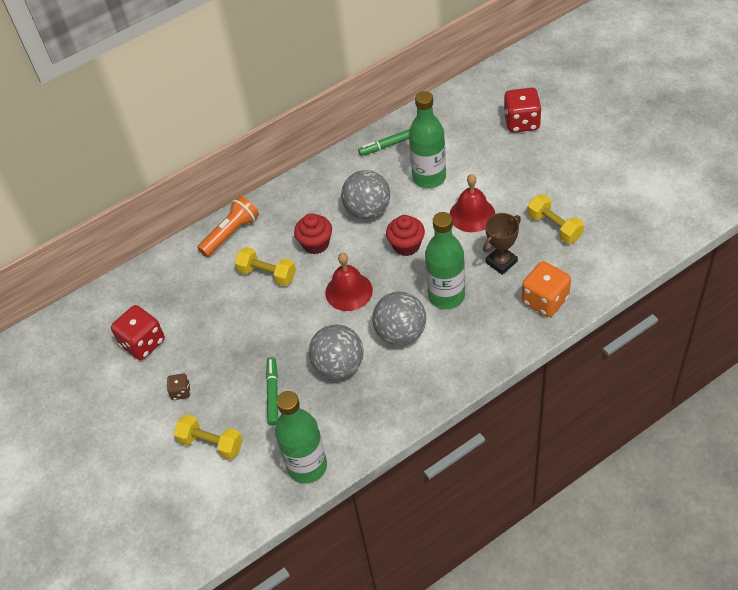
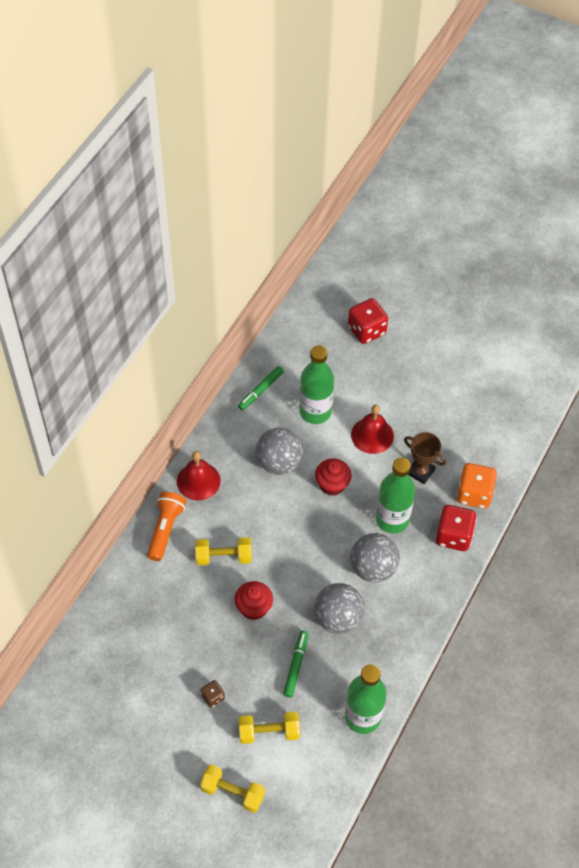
camera: 35 degrees left, 5 degrees up
red dice [111,305,165,360] -> red dice moved to [435,505,477,551]
green marker [266,357,278,425] -> green marker turned 45 degrees clockwise [283,631,308,698]
red cupcake [294,213,332,254] -> red cupcake moved to [235,581,273,620]
red bell [325,253,373,311] -> red bell moved to [177,451,221,500]
brown trophy [483,213,521,275] -> brown trophy turned 75 degrees counterclockwise [404,432,446,484]
yellow dumbbell [527,194,584,244] -> yellow dumbbell moved to [200,765,265,813]

